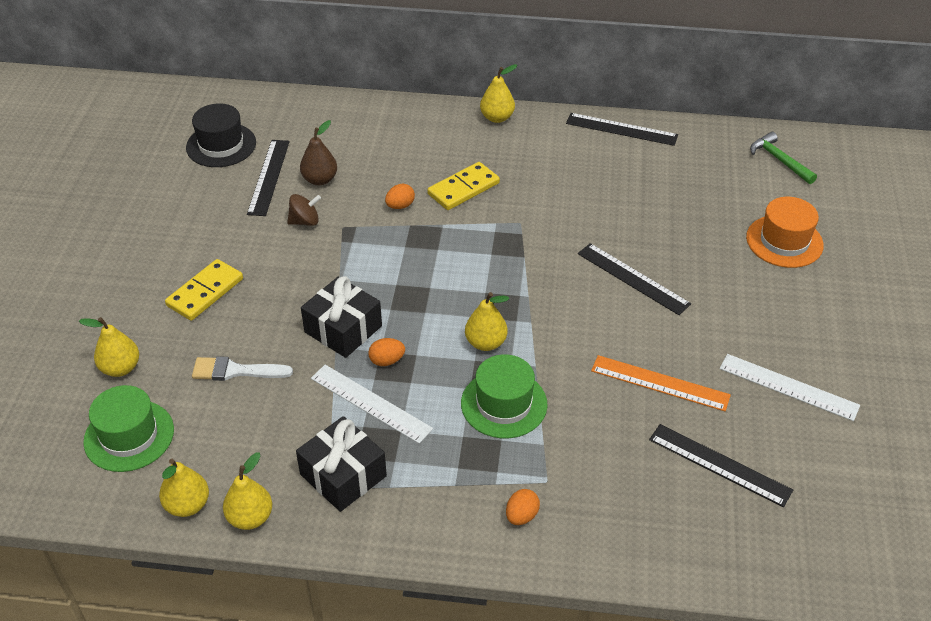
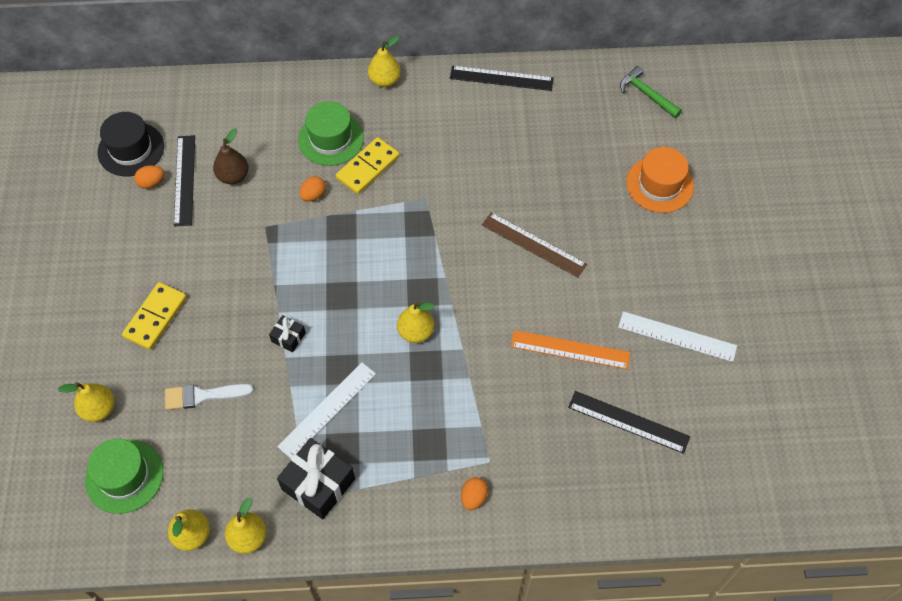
camera: 10 degrees left, 15 degrees up
brown spinning top [287,194,321,226] -> none
black gift [301,276,382,358] -> black gift [269,315,306,352], size x0.51
white ruler [311,365,433,444] -> white ruler turned 75 degrees counterclockwise [277,362,376,459]
orange egg [368,338,405,366] -> orange egg moved to [134,165,164,189]
green hat [461,354,548,438] -> green hat moved to [298,101,364,166]
black ruler [578,243,691,315] -> brown ruler [482,212,587,278]

